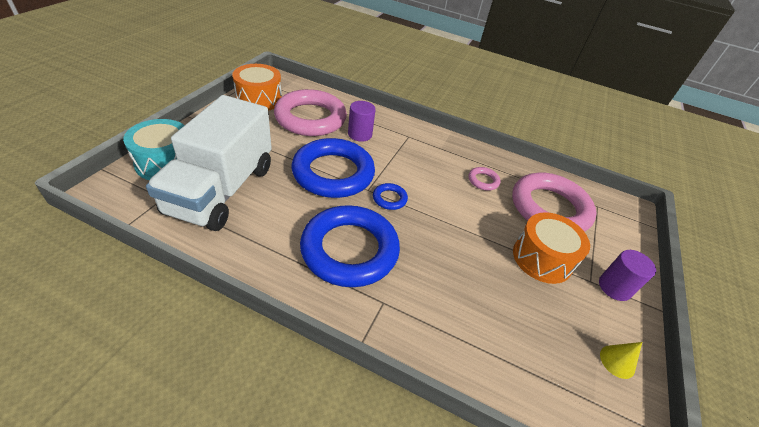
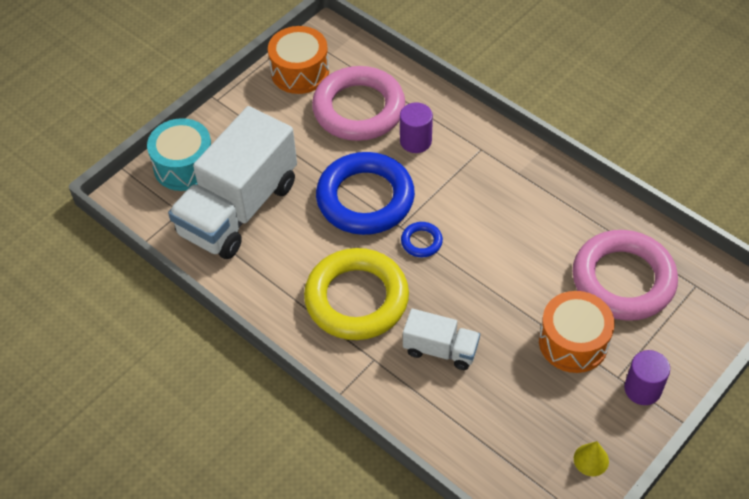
camera: 25 degrees right, 10 degrees up
blue ring [300,205,400,287] -> yellow ring [304,248,409,340]
pink ring [468,167,500,191] -> none
none -> white truck [403,309,480,370]

